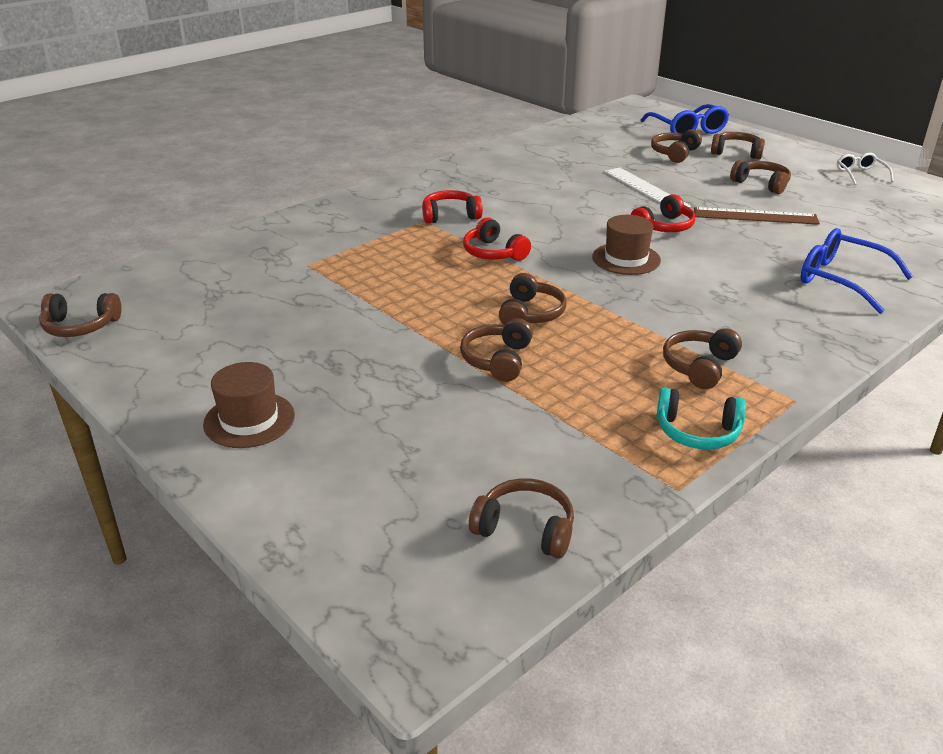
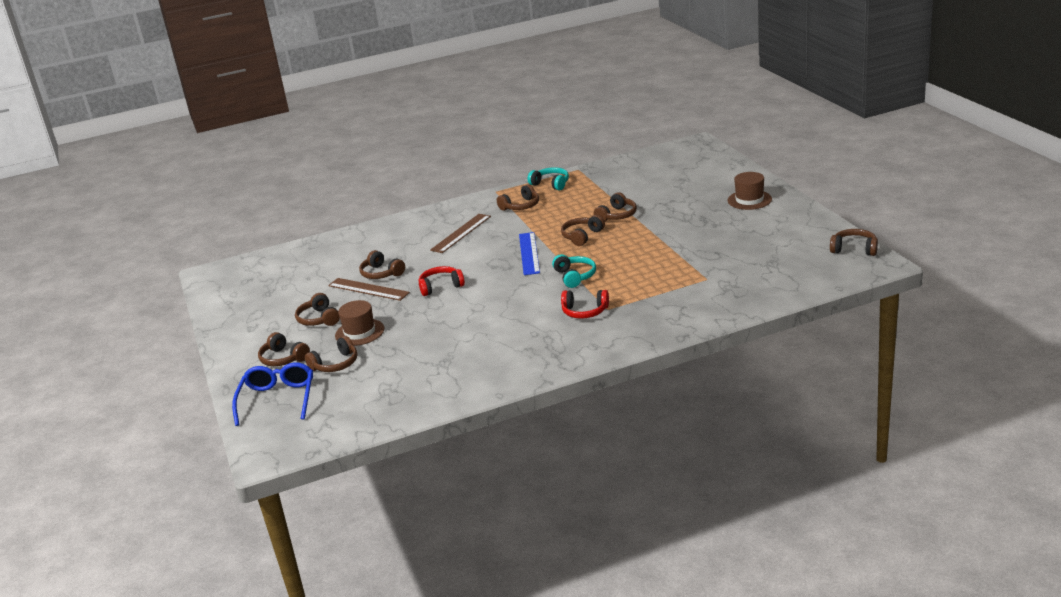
camera: 155 degrees left, 5 degrees down
red headphones [463,217,531,261] -> turquoise headphones [552,254,596,288]
brown headphones [469,478,574,559] -> brown headphones moved to [359,250,405,279]
brown hat [592,215,661,275] -> brown hat moved to [335,300,384,346]
white ruler [604,167,691,208] -> none
blue glasses [801,228,913,314] -> none
white glasses [837,153,894,185] -> none
none -> brown ruler [430,214,491,253]
none -> blue ruler [519,232,540,275]

